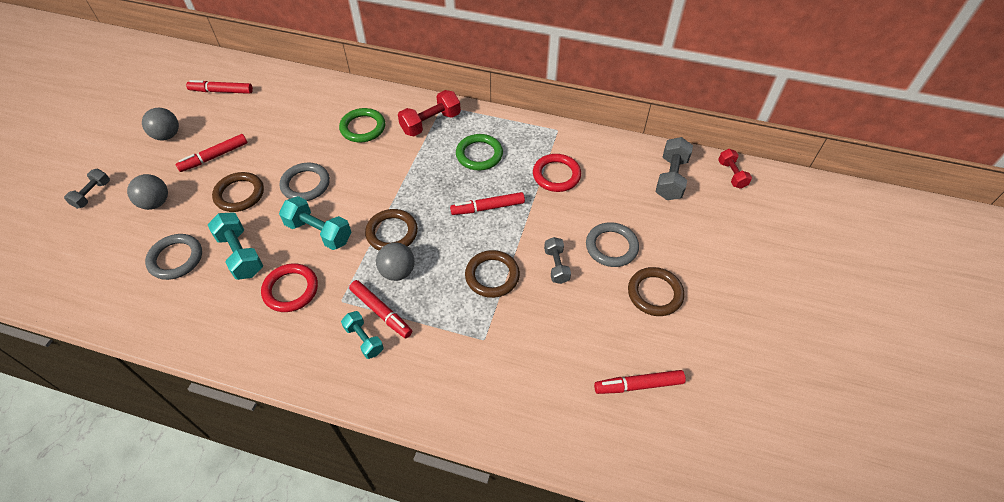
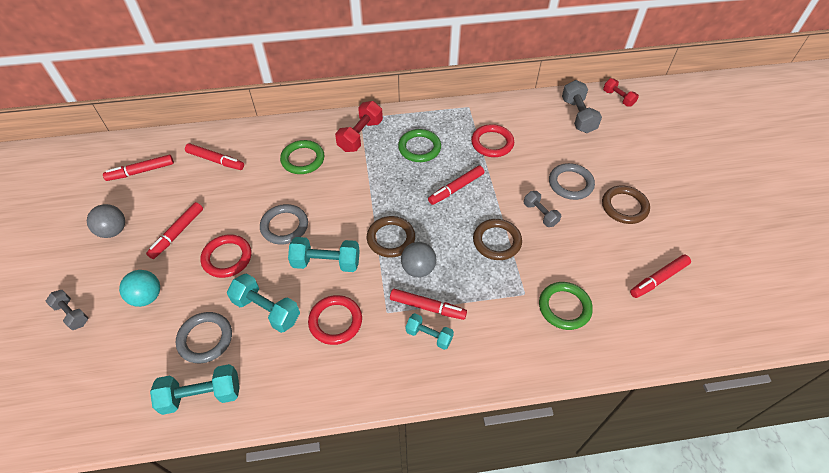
camera: 25 degrees left, 0 degrees up
grey dumbbell [64,168,110,209] -> grey dumbbell turned 45 degrees counterclockwise [45,290,88,330]
grey ball [127,174,168,210] -> turquoise ball [119,270,160,307]
brown ring [212,172,264,212] -> red ring [200,234,251,278]
none -> turquoise dumbbell [150,364,240,415]
none -> red marker [185,143,244,170]
none -> green ring [539,282,593,330]

